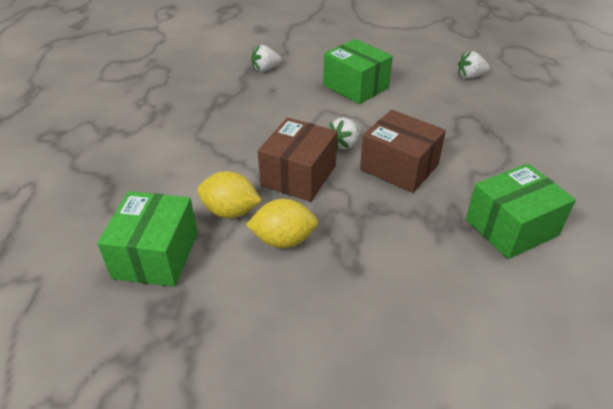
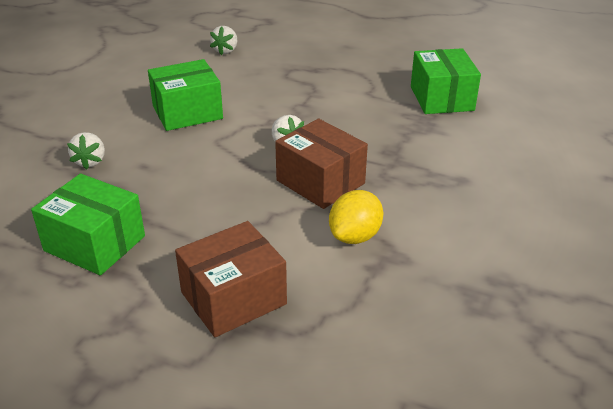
camera: 70 degrees left, 5 degrees down
green box [97,191,198,287] -> green box moved to [31,174,145,275]
yellow lemon [246,199,318,248] -> none
brown box [360,110,446,193] -> brown box moved to [175,221,287,337]

